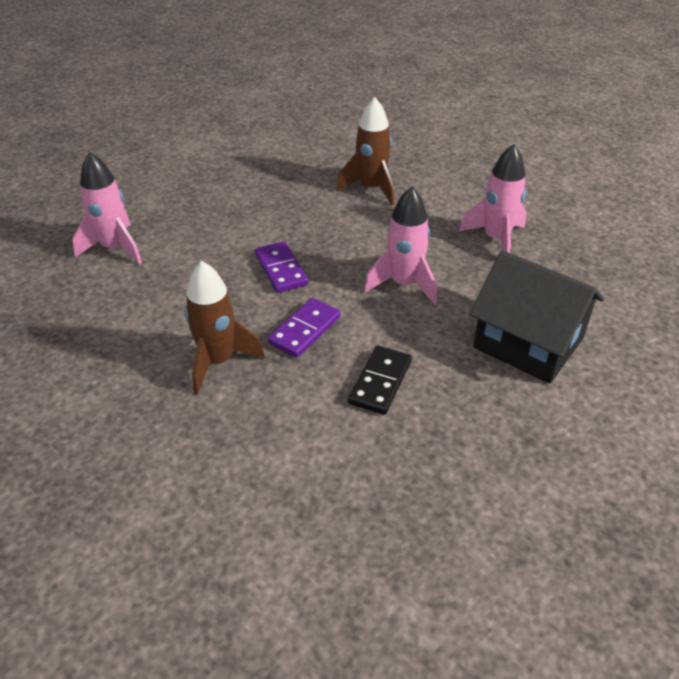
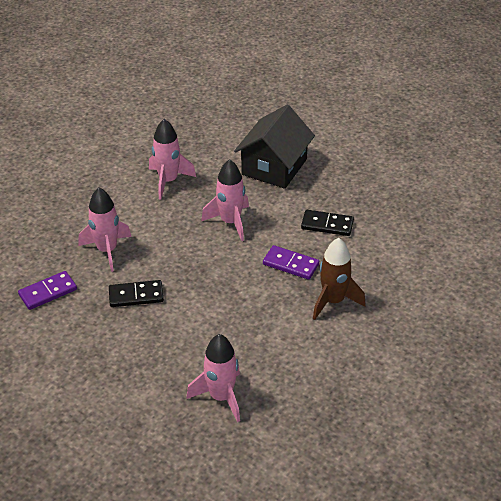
camera: 100 degrees left, 0 degrees up
purple domino [255,241,308,293] -> purple domino moved to [18,271,77,310]
brown rocket [336,97,395,206] -> pink rocket [78,188,131,272]
none -> black domino [109,280,164,307]

